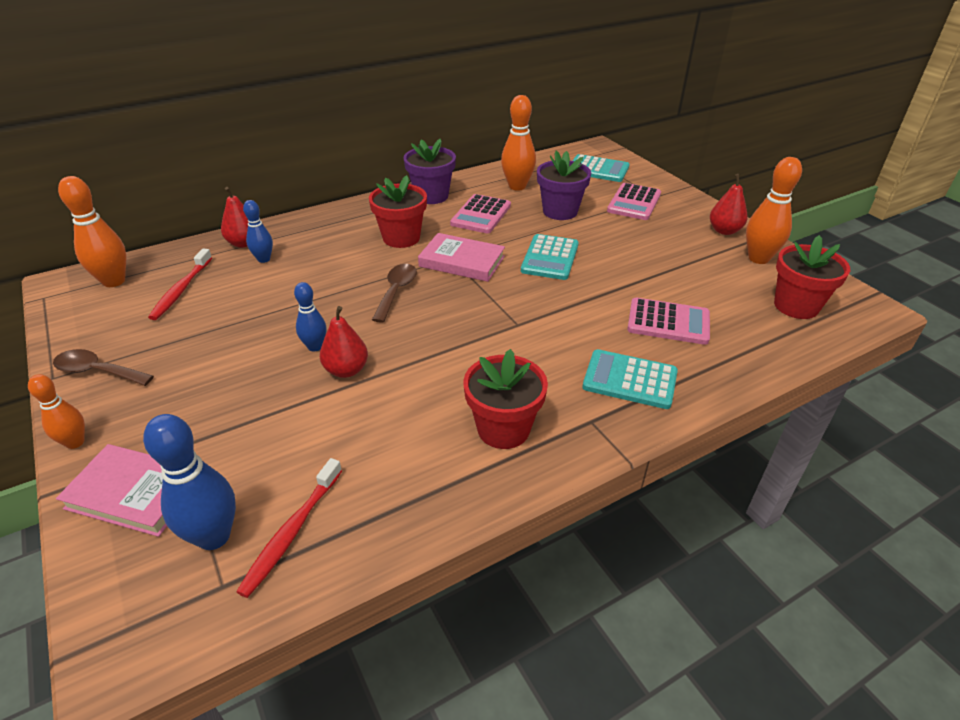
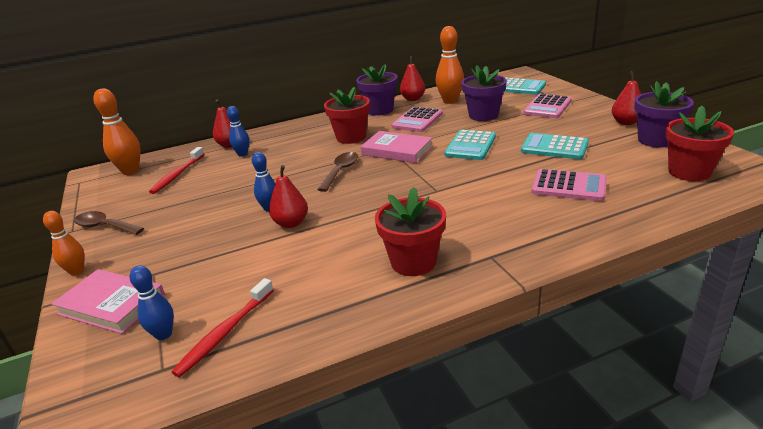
camera: 10 degrees right, 10 degrees down
blue bowling pin [143,414,236,550] -> blue bowling pin [130,265,174,340], size x0.61
turquoise calculator [582,349,678,409] -> turquoise calculator moved to [521,133,589,159]
orange bowling pin [746,157,802,264] -> purple flower pot [634,81,694,148]
none -> red pear [400,56,425,101]

